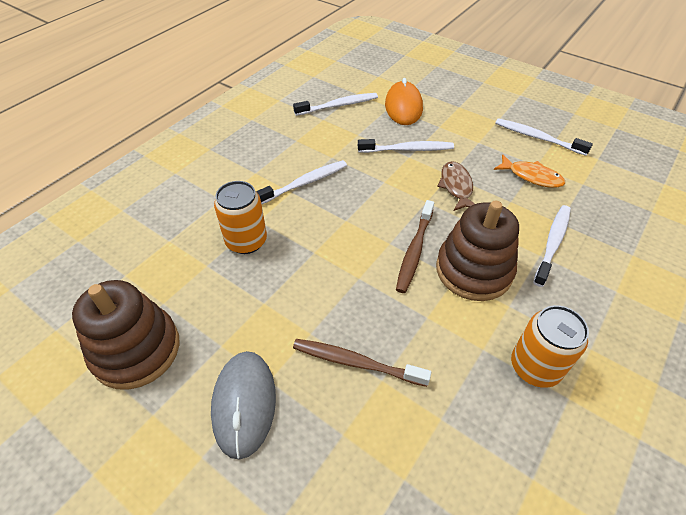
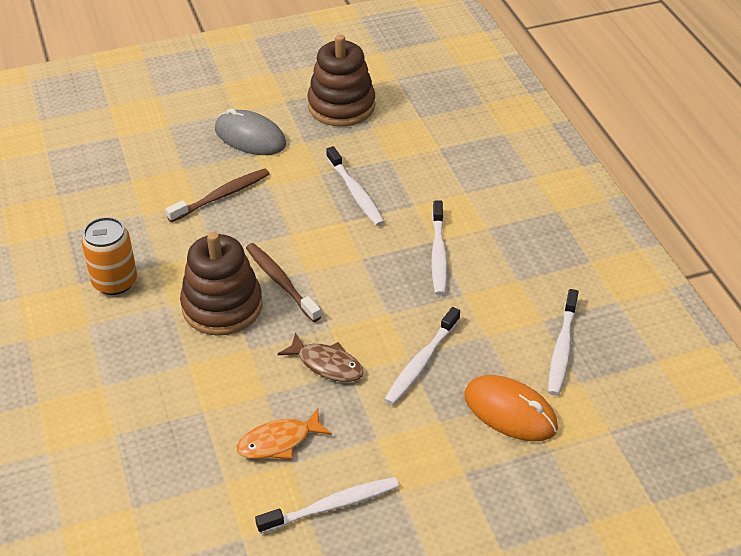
camera: 125 degrees right, 5 degrees down
orange can [214,181,267,254] -> none
white toothbrush [533,205,571,287] -> white toothbrush moved to [326,146,384,226]

